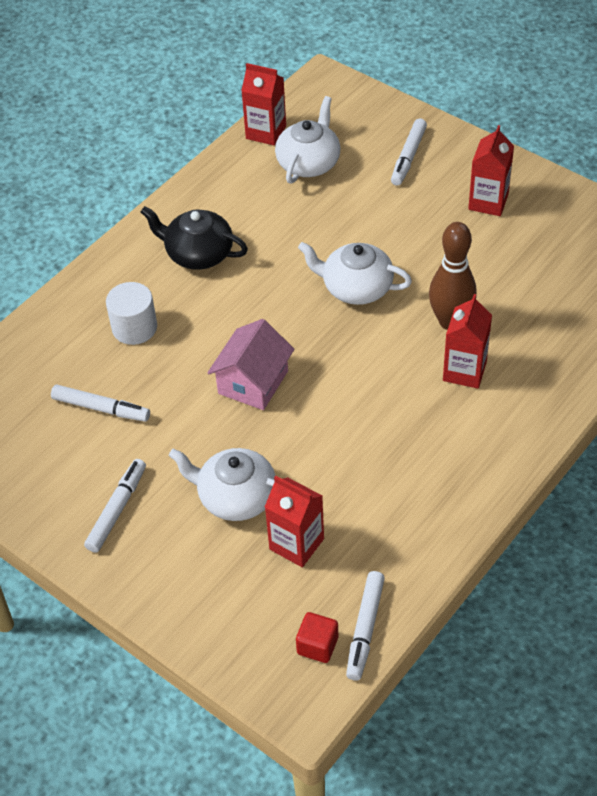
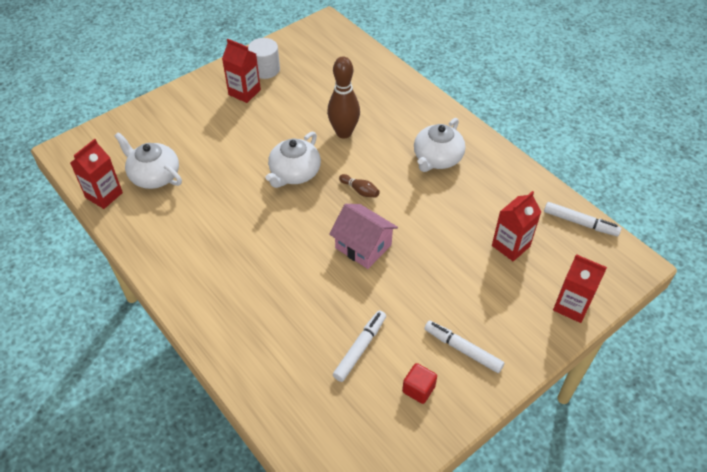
camera: 80 degrees left, 0 degrees up
white cylinder [106,282,157,345] -> white cylinder moved to [248,38,280,79]
black teapot [141,206,248,270] -> none
white teapot [169,448,275,521] -> white teapot moved to [414,118,465,172]
red cube [296,612,338,663] -> red cube moved to [402,363,437,404]
white marker [391,119,427,186] -> none
red carton [443,294,492,389] -> red carton moved to [553,254,607,323]
none -> brown bowling pin [339,174,380,197]

